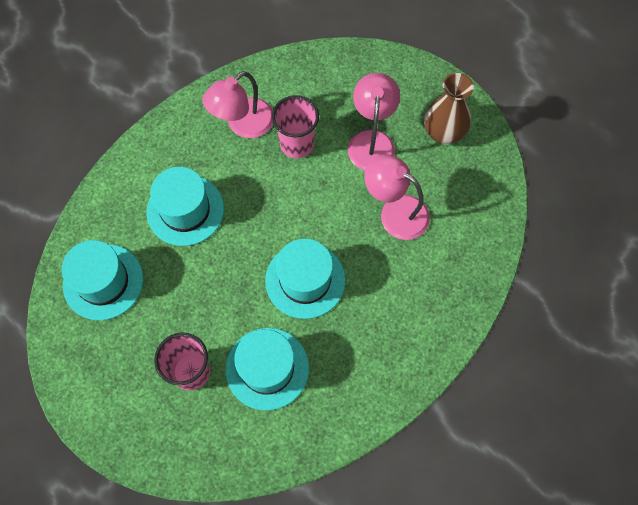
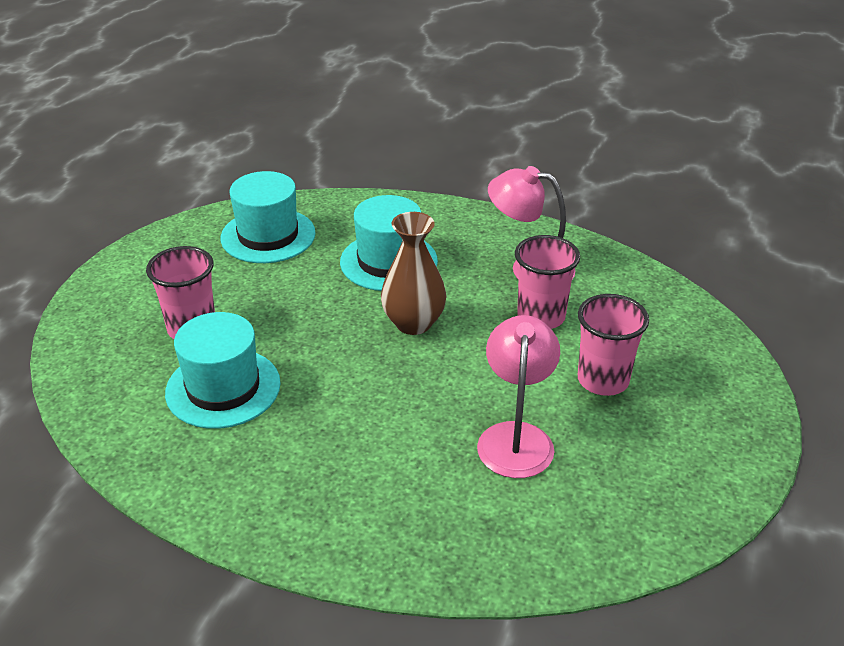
camera: 65 degrees right, 30 degrees down
turquoise hat [265,239,345,319] -> none
pink lamp [348,73,400,171] -> pink cup [578,294,649,396]
brown vase [424,73,474,144] -> brown vase moved to [381,212,446,335]

